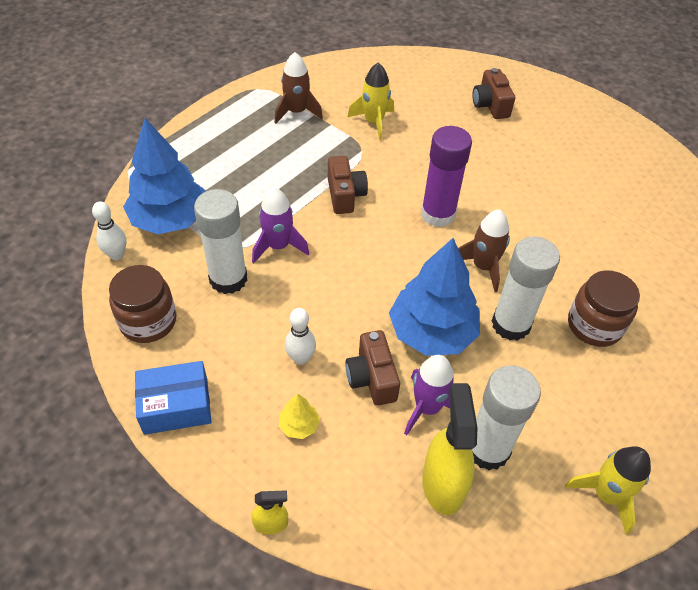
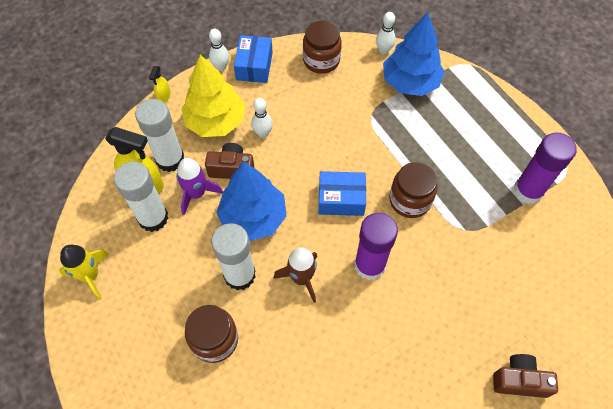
camera: 110 degrees right, 10 degrees up
white glue stick [194,189,247,294] -> white glue stick moved to [135,99,184,172]
purple rocket [252,187,309,263] -> none
brown rocket [274,52,323,124] -> purple glue stick [514,132,577,204]
yellow tree [279,393,320,439] -> yellow tree [181,54,245,137], size x2.41
brown camera [328,156,368,214] -> brown jar [389,162,437,218]
yellow rocket [348,63,394,141] -> none
none -> white bowling pin [209,29,229,71]
none -> blue box [319,171,366,216]

